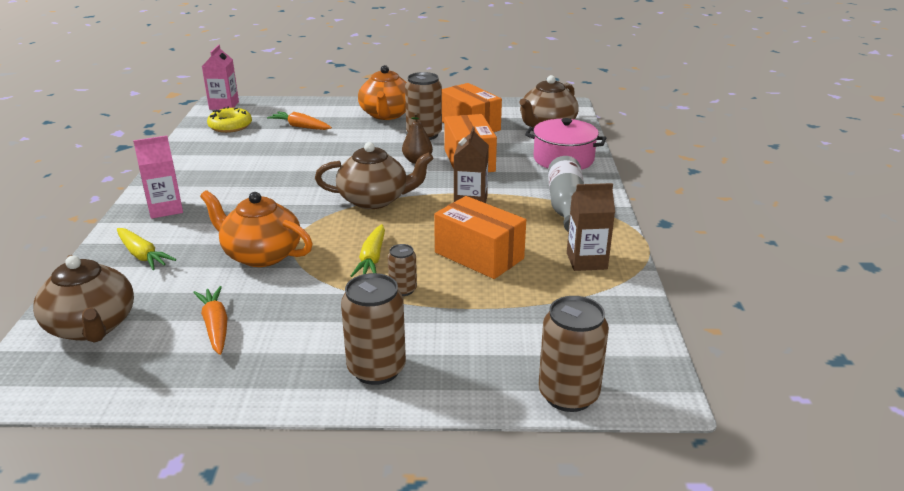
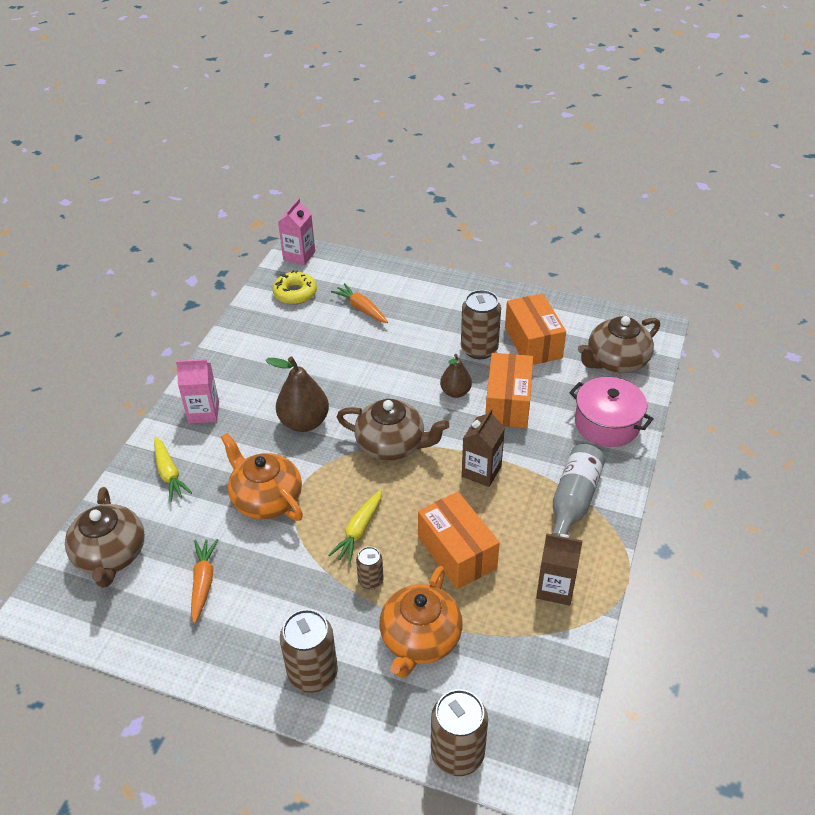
camera: 20 degrees right, 15 degrees up
orange teapot [358,65,407,120] -> orange teapot moved to [379,566,463,678]
none -> brown pear [265,356,329,432]

